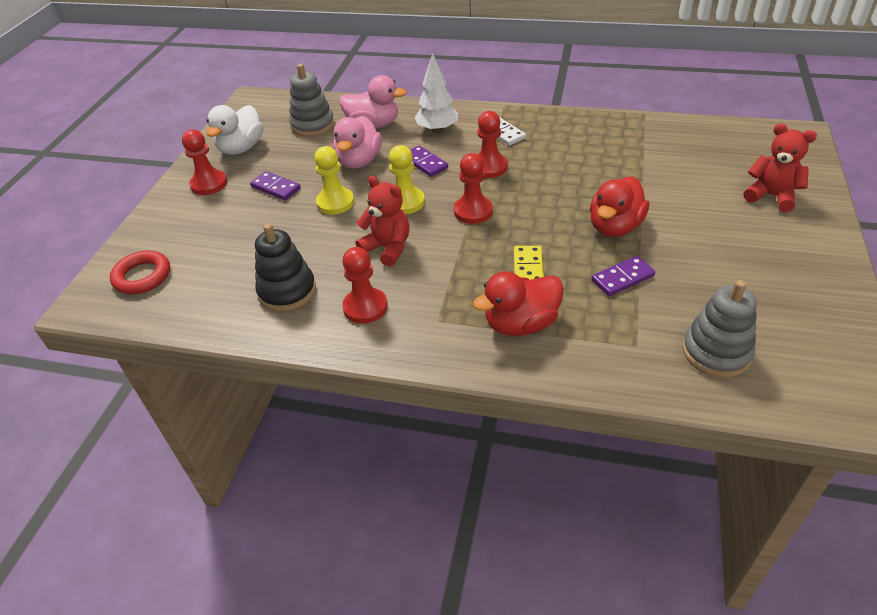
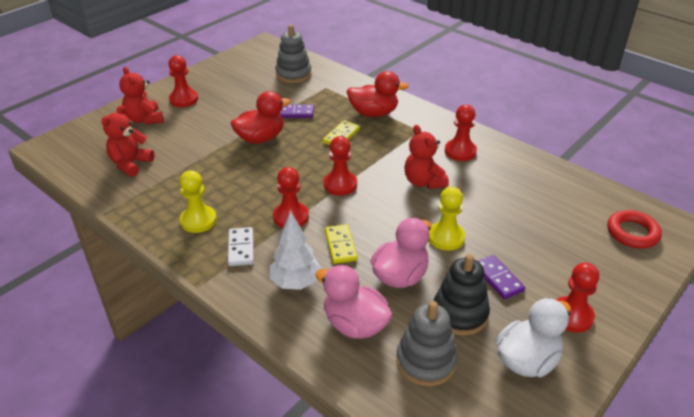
camera: 155 degrees left, 5 degrees down
black stacking toy [255,223,316,311] -> black stacking toy moved to [433,254,490,335]
yellow pawn [389,145,425,214] -> yellow pawn moved to [180,170,217,233]
purple domino [410,146,448,177] -> yellow domino [325,224,357,264]
none -> red teddy bear [101,105,155,177]
none -> red pawn [168,55,198,107]

